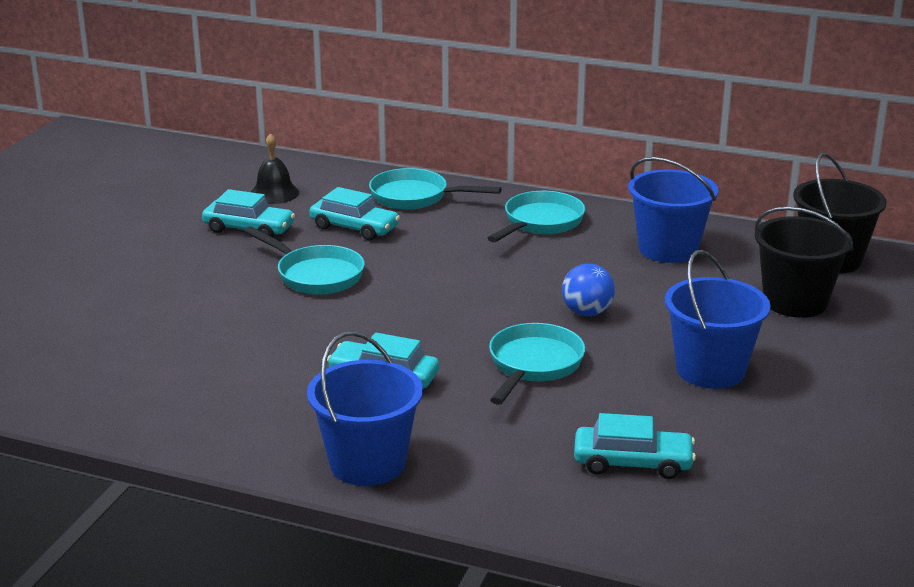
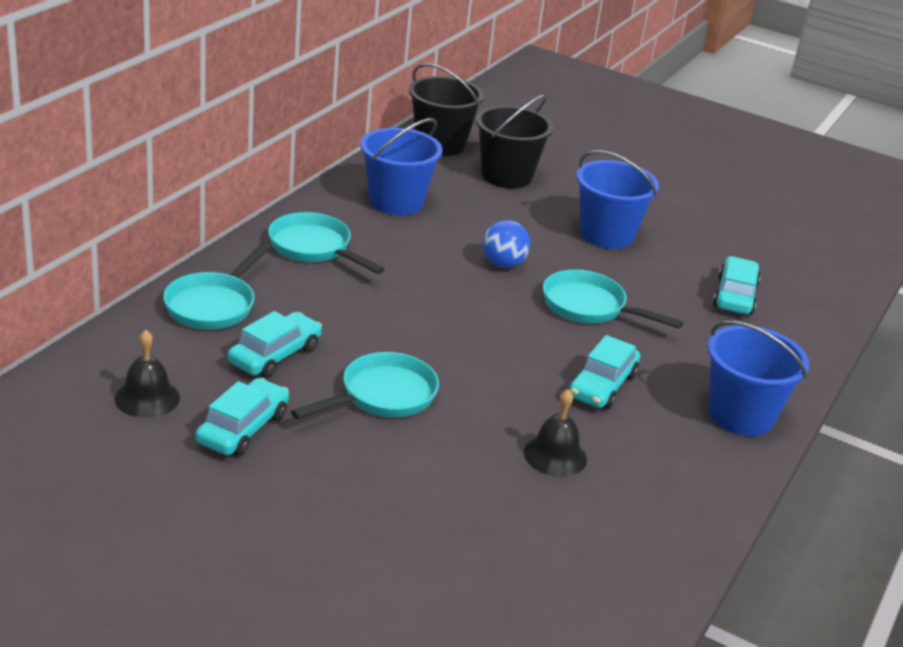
camera: 85 degrees left, 5 degrees up
none -> black bell [524,389,587,477]

